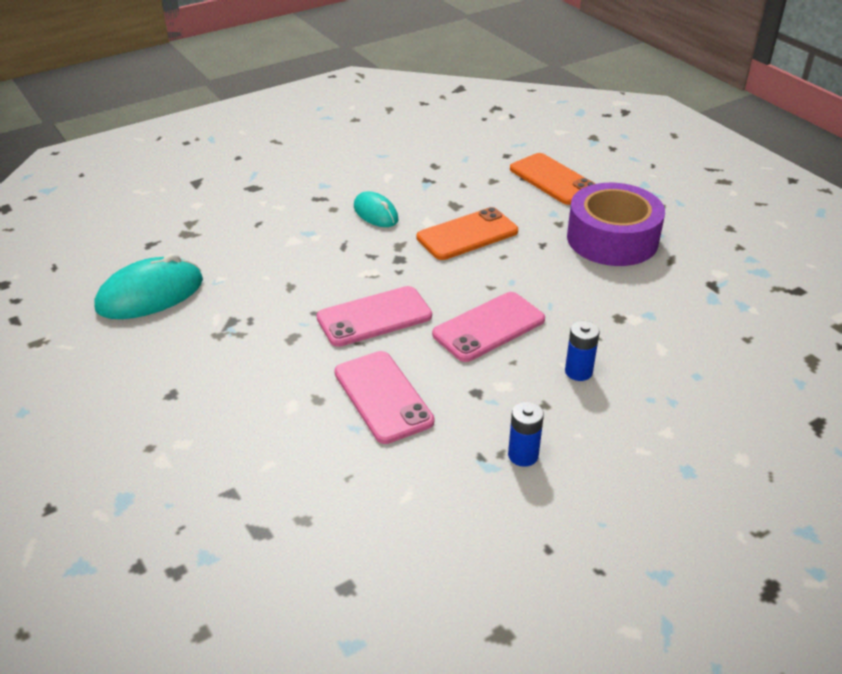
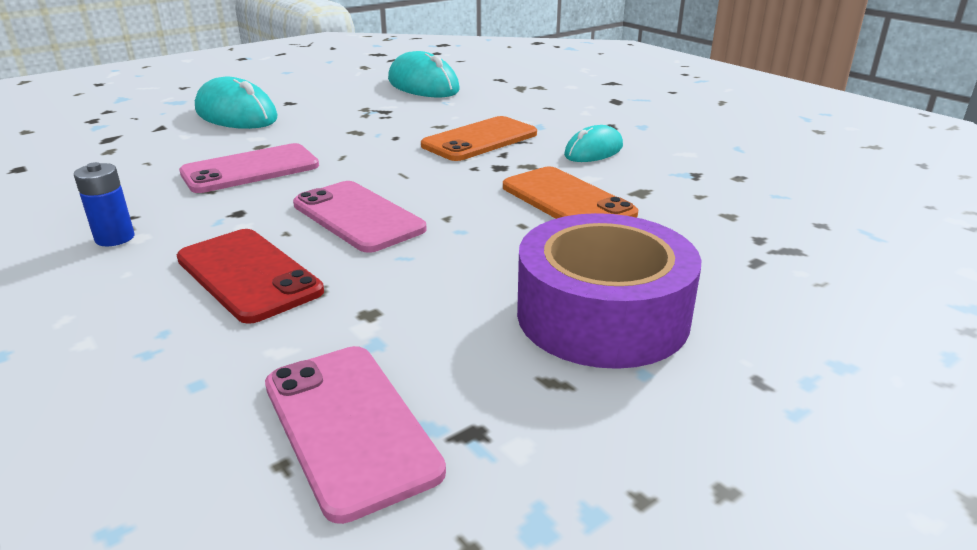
camera: 85 degrees right, 10 degrees down
pink phone [317,286,432,347] -> pink phone moved to [265,346,446,524]
orange phone [510,153,595,205] -> orange phone moved to [421,116,537,161]
blue battery [565,321,600,381] -> red phone [177,229,324,324]
none -> turquoise mouse [195,77,278,129]

